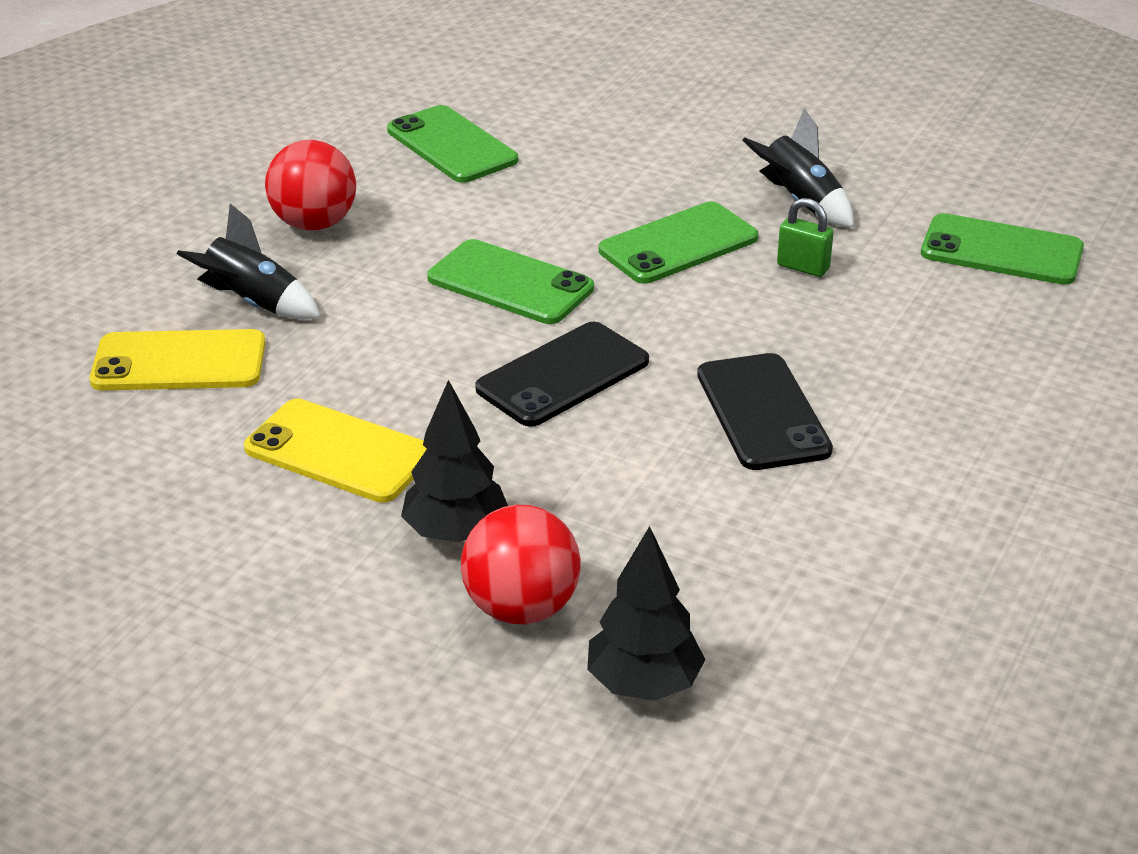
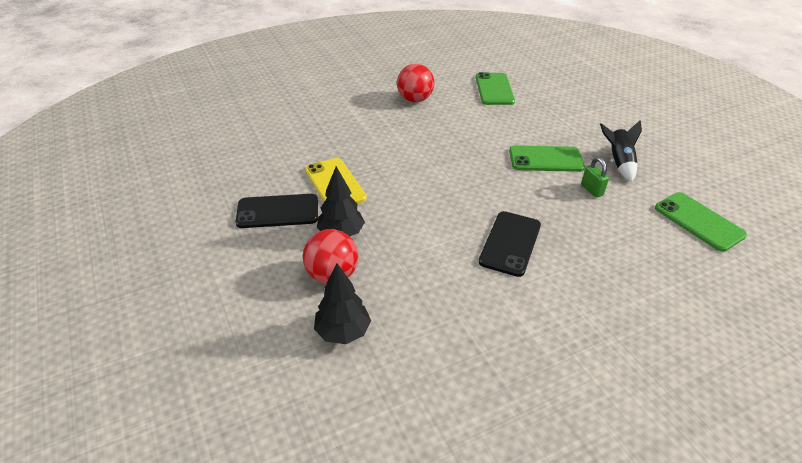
camera: 35 degrees right, 5 degrees up
yellow phone [90,329,266,391] -> none
black rocket [177,204,321,320] -> none
green phone [427,239,594,324] -> none
black phone [475,322,649,427] -> black phone moved to [235,194,318,228]

